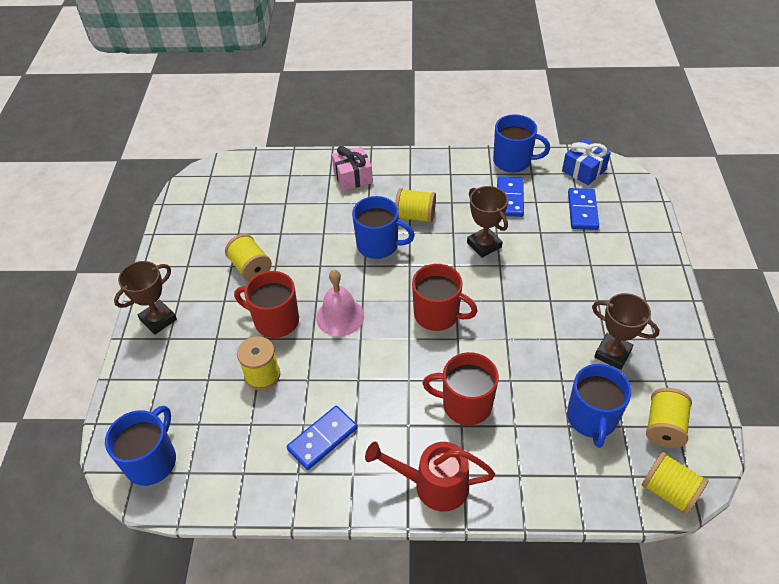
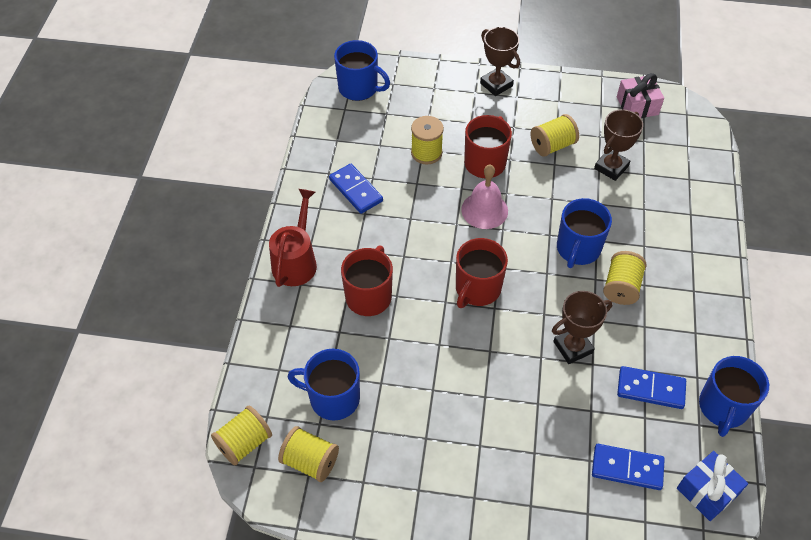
camera: 95 degrees right, 5 degrees up
pink gift [332,146,373,191] -> pink gift moved to [617,73,664,118]
brown trophy [592,293,660,370] -> brown trophy moved to [594,109,643,181]

